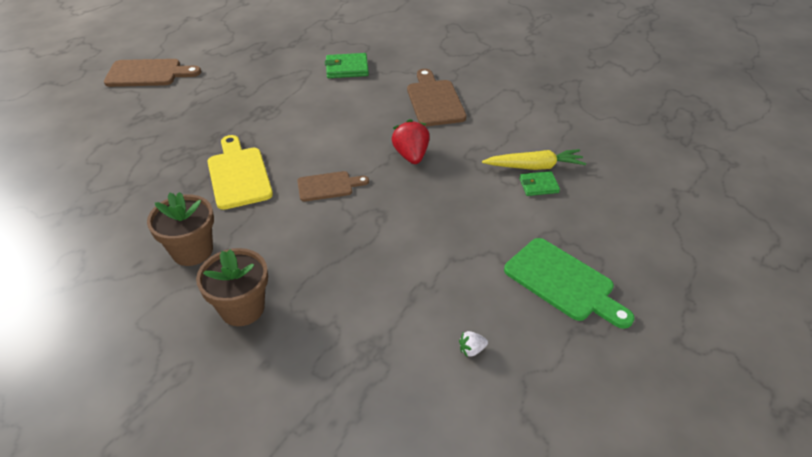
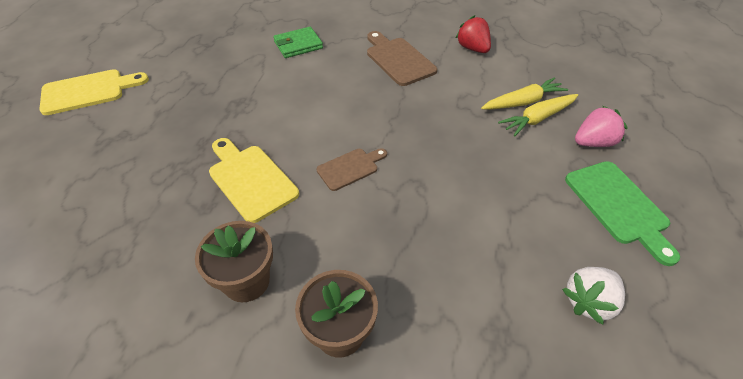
camera: 20 degrees left, 5 degrees up
brown cutting board [104,59,201,87] -> yellow cutting board [39,69,149,115]
red strawberry [392,119,430,164] -> red strawberry moved to [456,15,491,53]
white strawberry [459,331,488,357] -> white strawberry [562,267,625,325], size x2.06
green cutting board [504,238,634,329] -> green cutting board turned 45 degrees clockwise [565,161,680,266]
green wallet [519,171,560,196] -> yellow carrot [498,94,578,136]
none -> pink strawberry [575,106,627,147]

